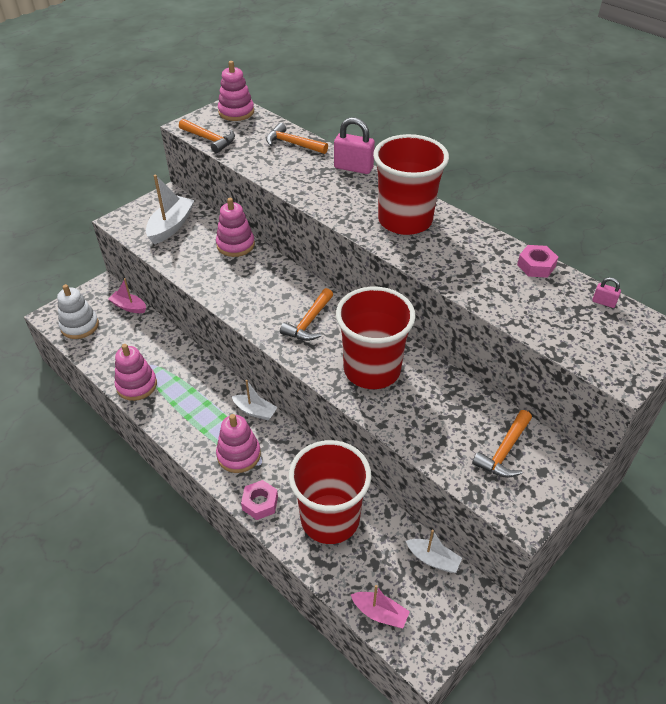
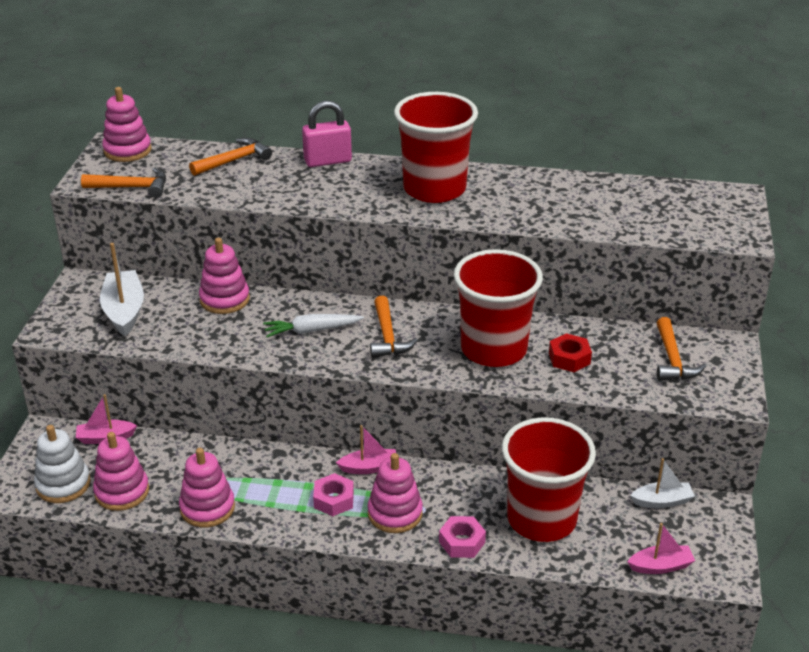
camera: 35 degrees left, 10 degrees down
white boat [232,380,278,420] -> pink boat [336,425,396,474]
orange hammer [266,123,328,154] -> orange hammer turned 150 degrees clockwise [189,138,272,176]
pink nut [517,245,558,278] -> pink nut moved to [313,473,354,516]
pink padlock [592,277,621,308] -> none
none -> pink stacking toy [93,432,149,511]
none -> white carrot [263,314,364,337]
none -> red nut [549,333,592,372]

